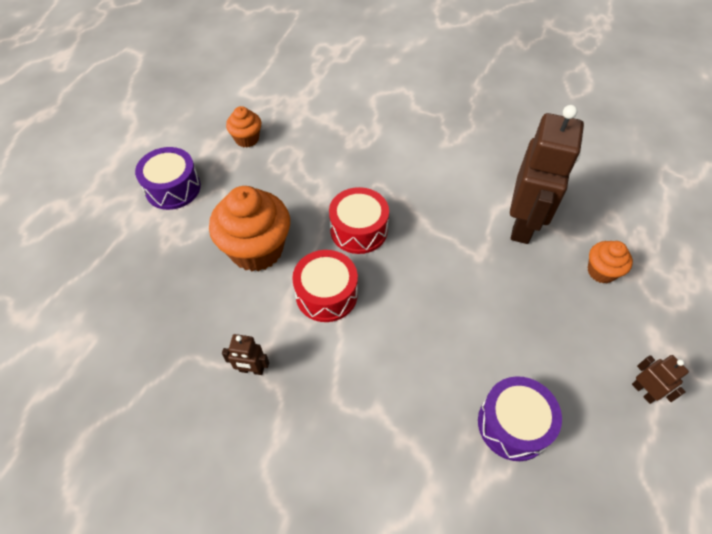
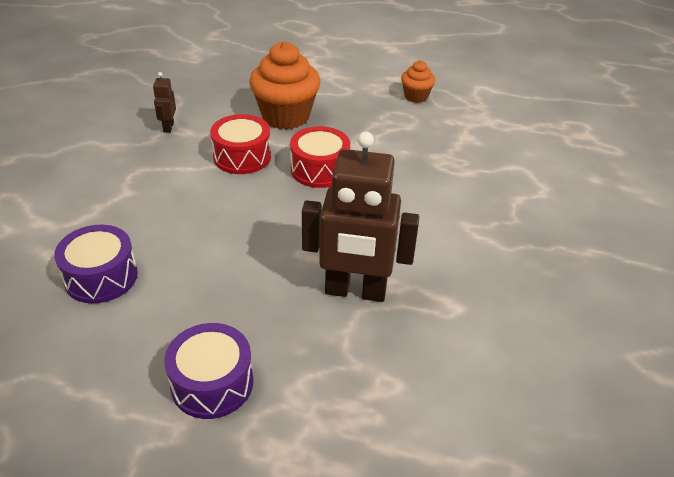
camera: 80 degrees right, 15 degrees down
purple drum [135,147,201,210] -> purple drum moved to [164,323,253,419]
orange cupcake [588,241,633,284] -> none
brown robot [632,355,689,404] -> none

